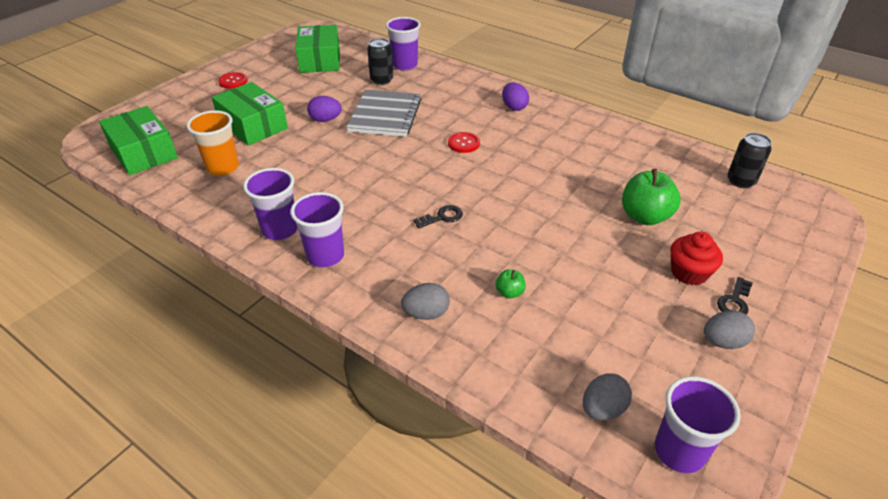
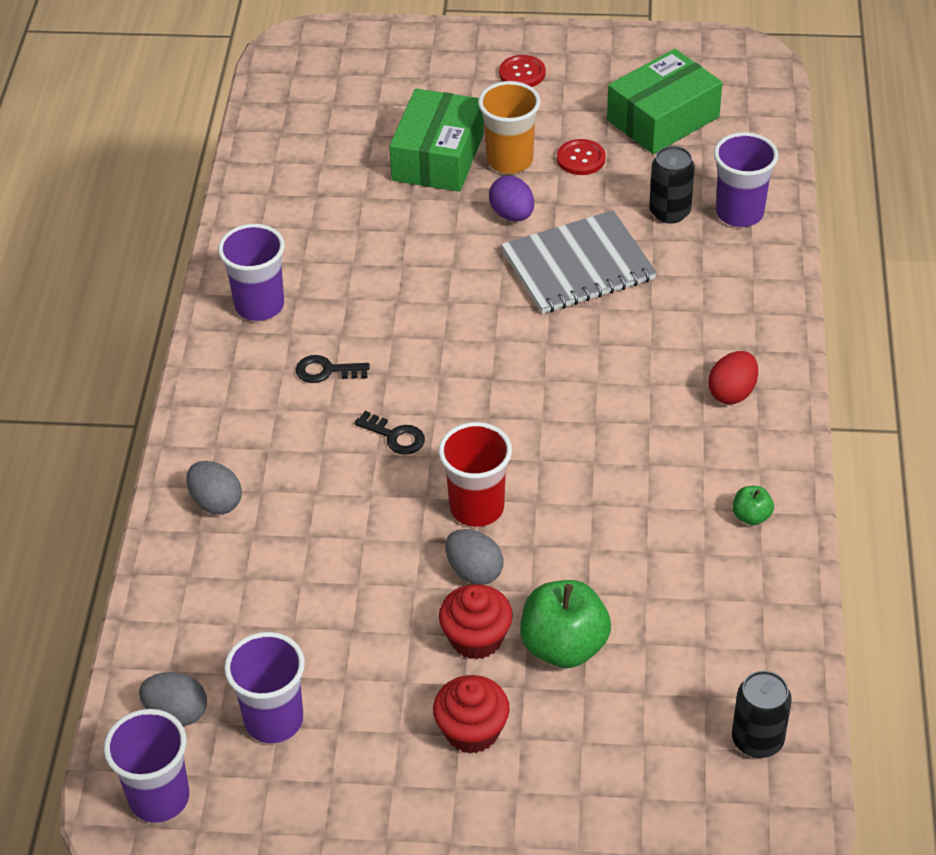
camera: 60 degrees right, 5 degrees up
green box [99,106,178,175] -> none
orange cup [186,110,239,176] -> orange cup moved to [478,81,541,174]
purple cup [290,192,344,268] -> purple cup moved to [224,632,305,743]
red button [448,132,480,153] -> red button moved to [557,139,605,175]
green apple [495,269,526,299] -> green apple moved to [733,486,774,525]
purple egg [502,83,529,111] -> red egg [708,351,758,404]
grey egg [704,310,755,349] -> grey egg moved to [445,529,503,585]
black key [717,277,753,314] -> black key moved to [296,355,370,383]
none -> red cup [439,422,512,527]
none -> red cupcake [439,584,513,659]

